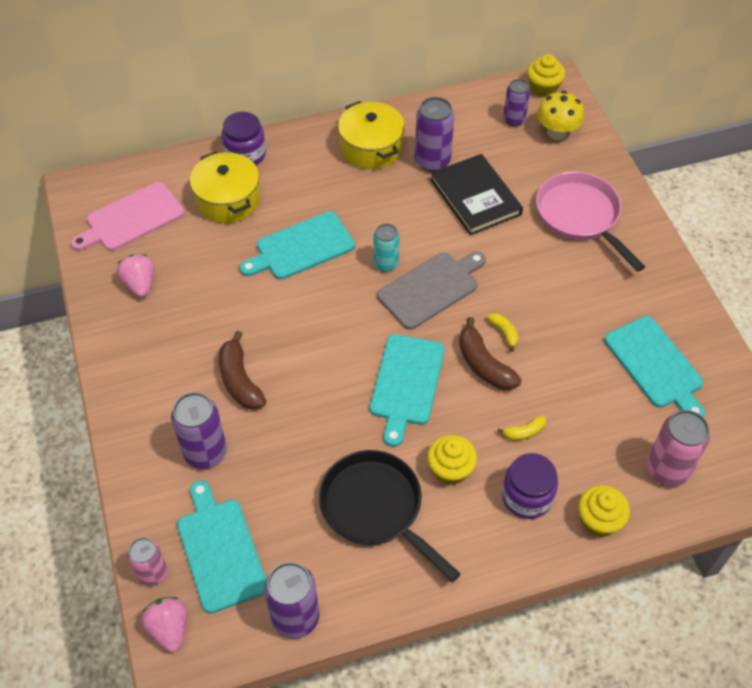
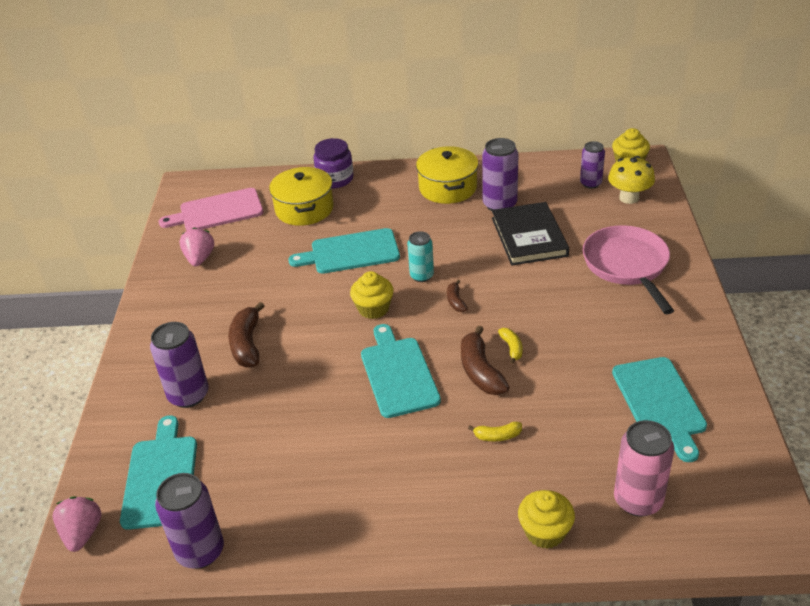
camera: 20 degrees right, 15 degrees down
pink can [128,537,168,586] -> none
black pan [319,450,461,582] -> none
turquoise cutting board [370,334,445,447] -> turquoise cutting board turned 135 degrees clockwise [361,324,441,418]
grey cutting board [377,251,486,330] -> brown banana [447,280,468,312]
yellow cupcake [427,435,477,485] -> yellow cupcake moved to [350,271,394,319]
purple jar [502,453,558,519] -> none

